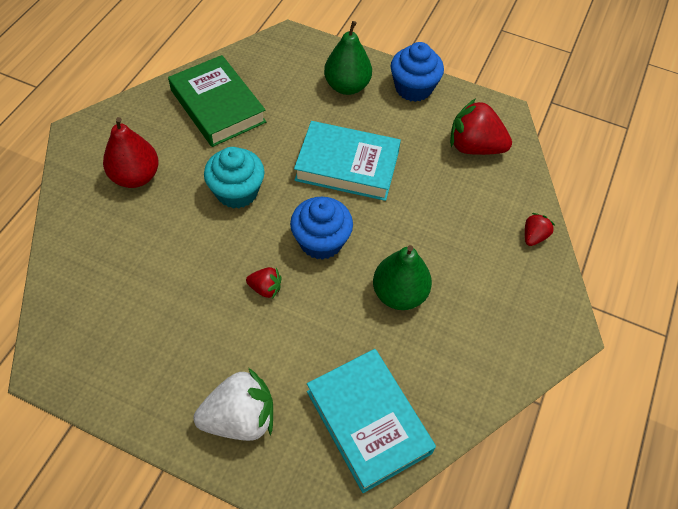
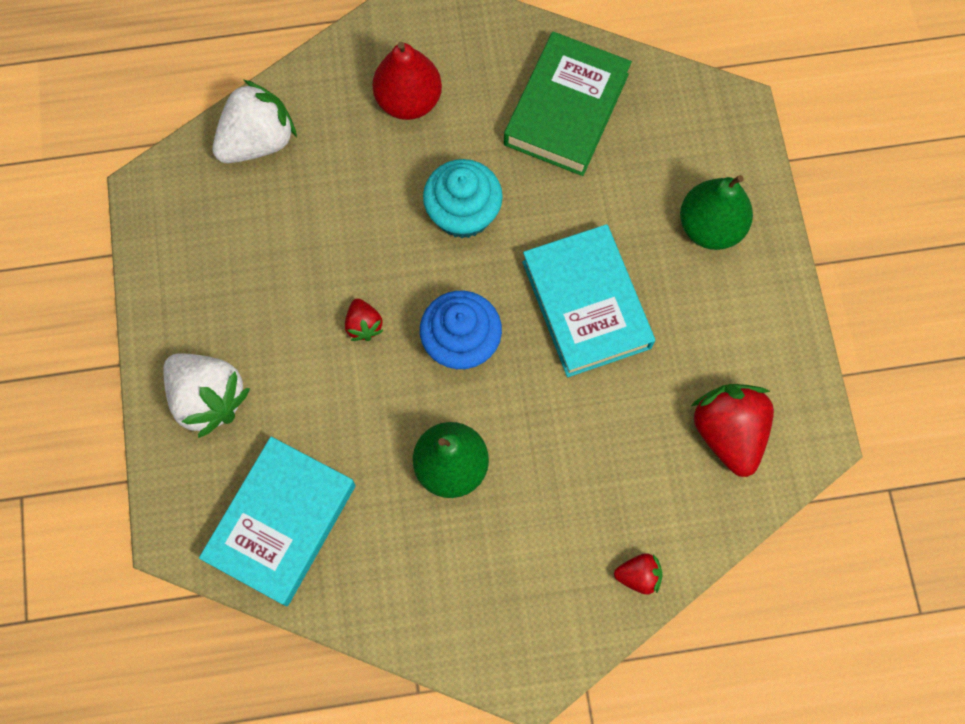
camera: 60 degrees right, 15 degrees up
blue cupcake [391,42,444,102] -> none
none -> white strawberry [213,80,297,163]

